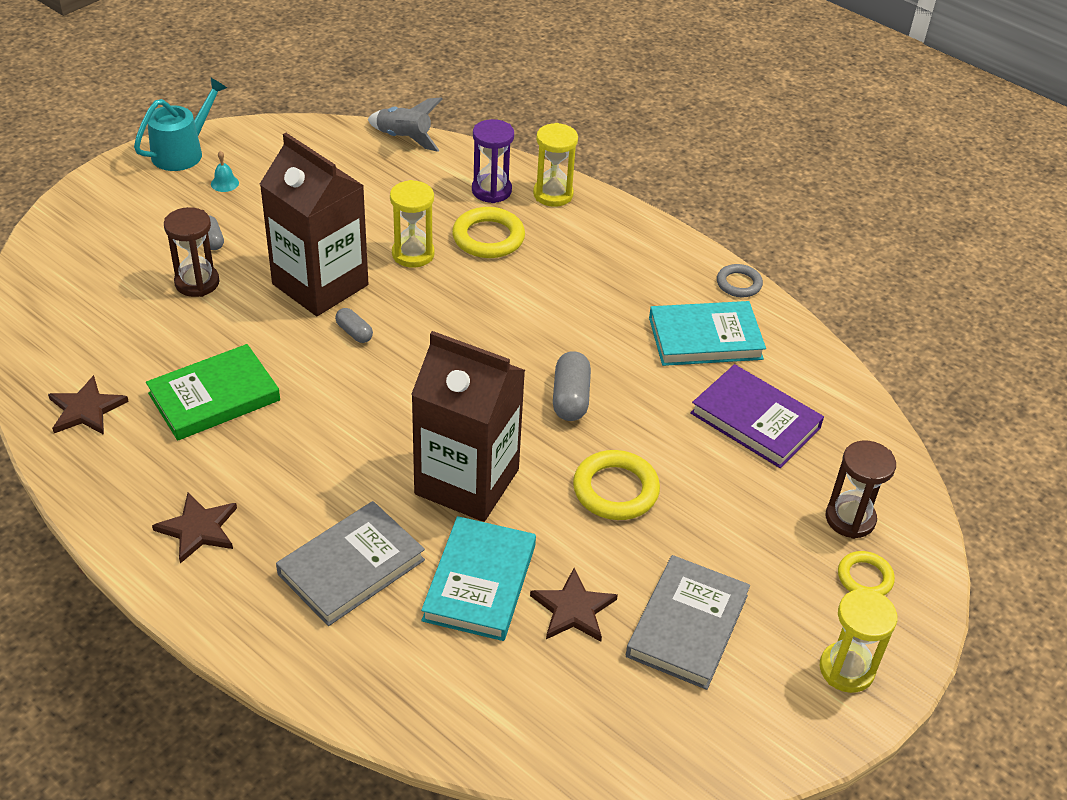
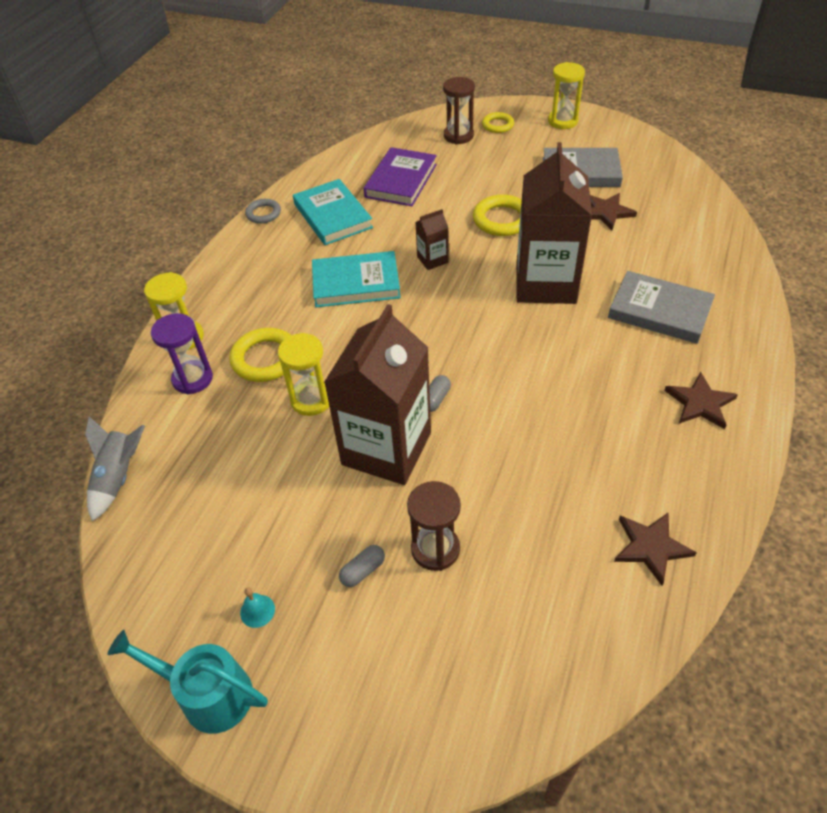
camera: 105 degrees left, 5 degrees up
green book [146,344,280,441] -> none
turquoise book [421,516,536,641] -> turquoise book moved to [312,251,401,307]
grey capsule [553,351,591,421] -> brown carton [415,209,449,270]

